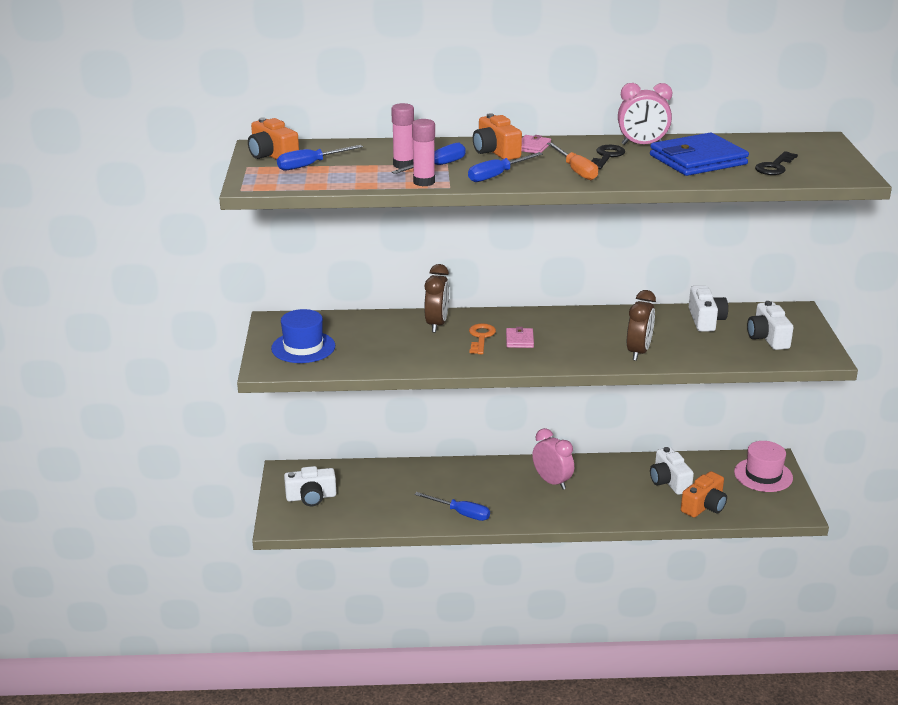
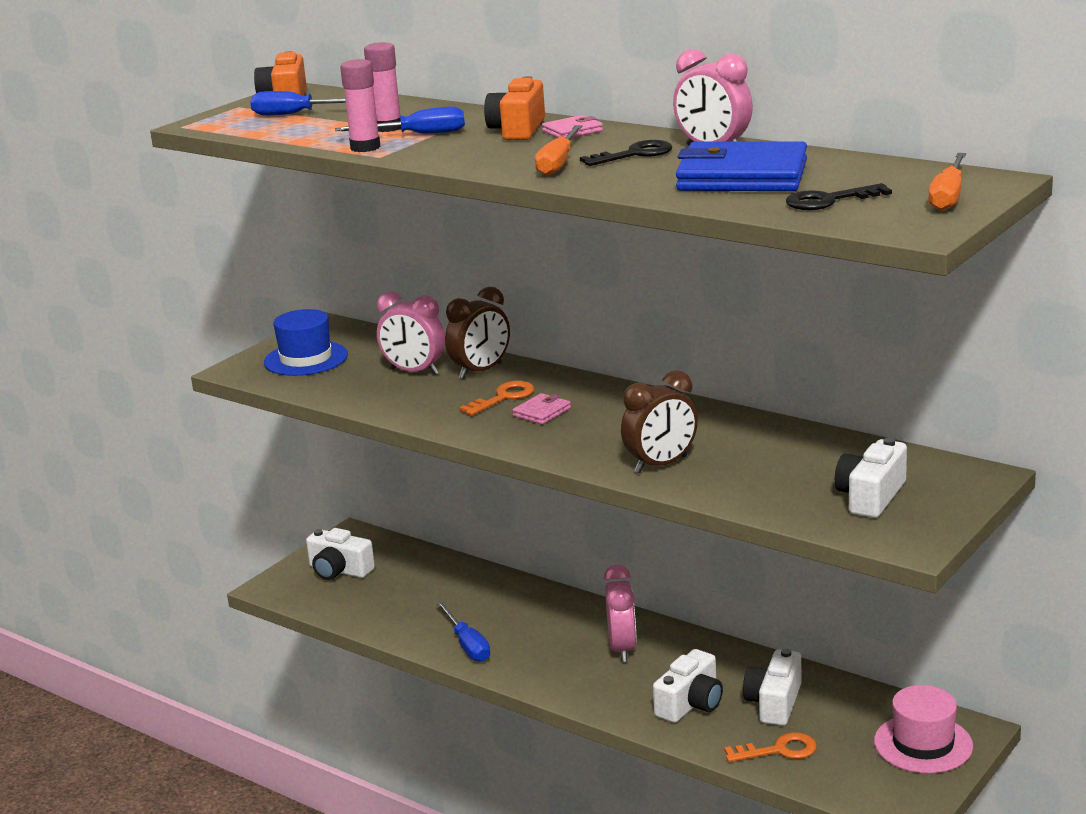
camera: 40 degrees right, 5 degrees down
blue screwdriver [468,152,543,182] -> none
orange camera [681,471,727,517] -> orange key [724,732,817,762]
white camera [689,286,728,332] -> white camera moved to [653,649,723,723]
none -> pink clock [377,292,445,375]
none -> orange screwdriver [928,153,966,211]

